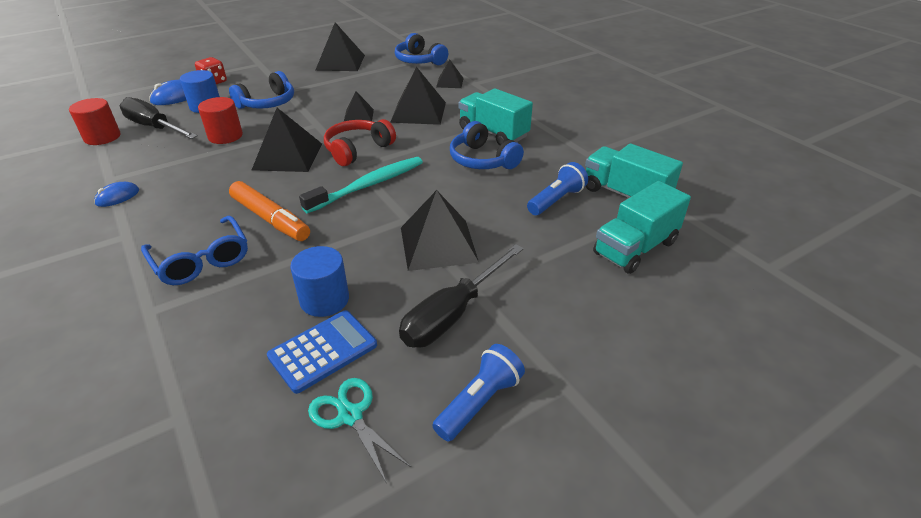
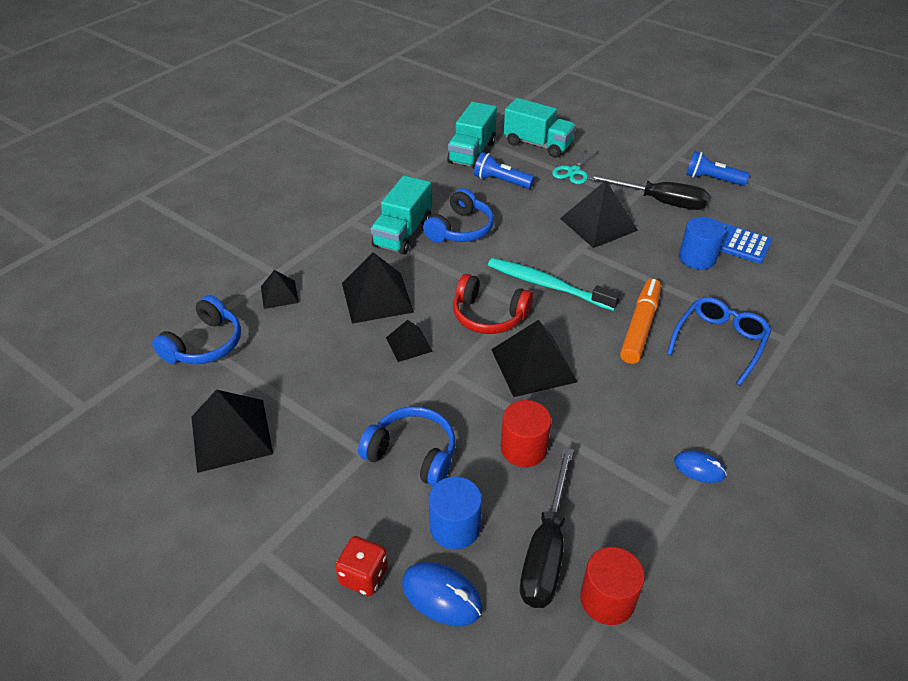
camera: 110 degrees left, 5 degrees up
turquoise scissors [308,378,411,484] -> turquoise scissors moved to [552,148,598,184]

